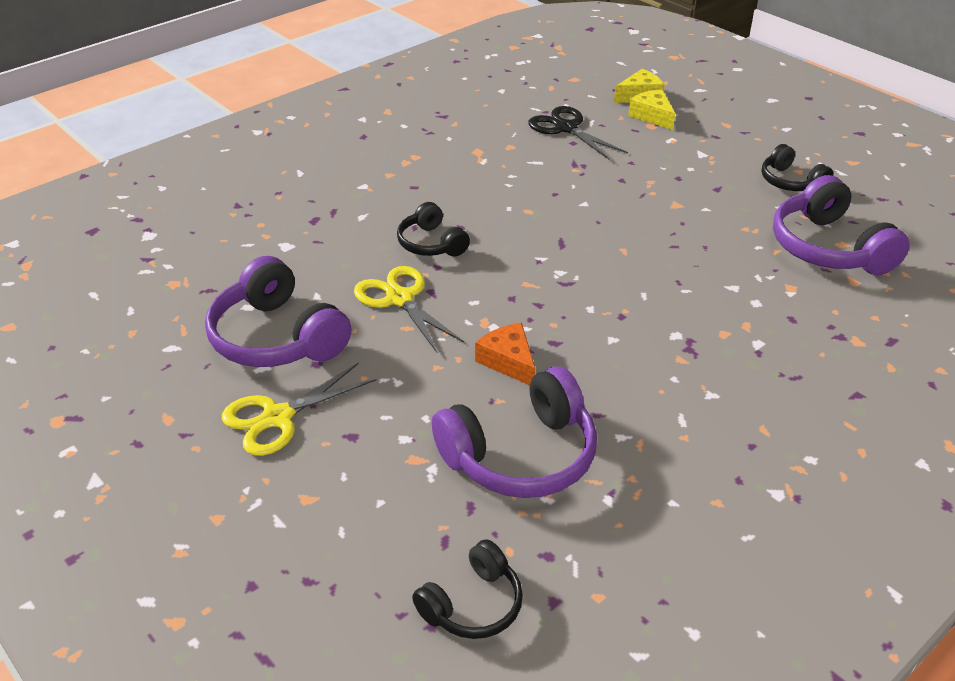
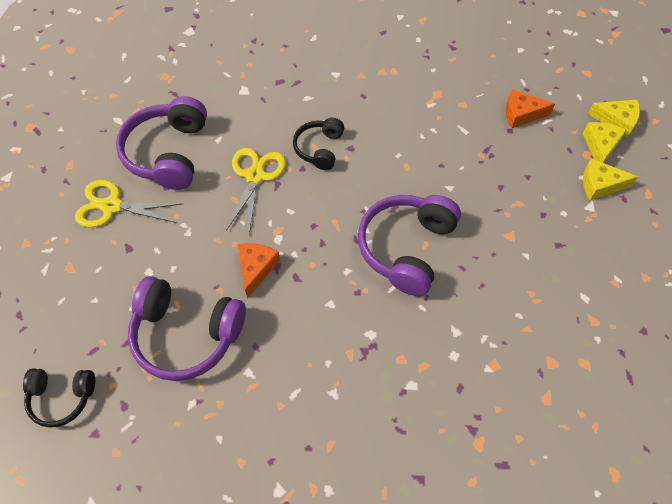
camera: 45 degrees right, 20 degrees up
black scissors [528,106,628,160] -> orange cheese [506,89,555,128]
black headphones [762,144,833,191] -> none
purple headphones [773,175,910,275] -> purple headphones moved to [358,195,461,296]
none -> yellow cheese [583,158,638,200]

